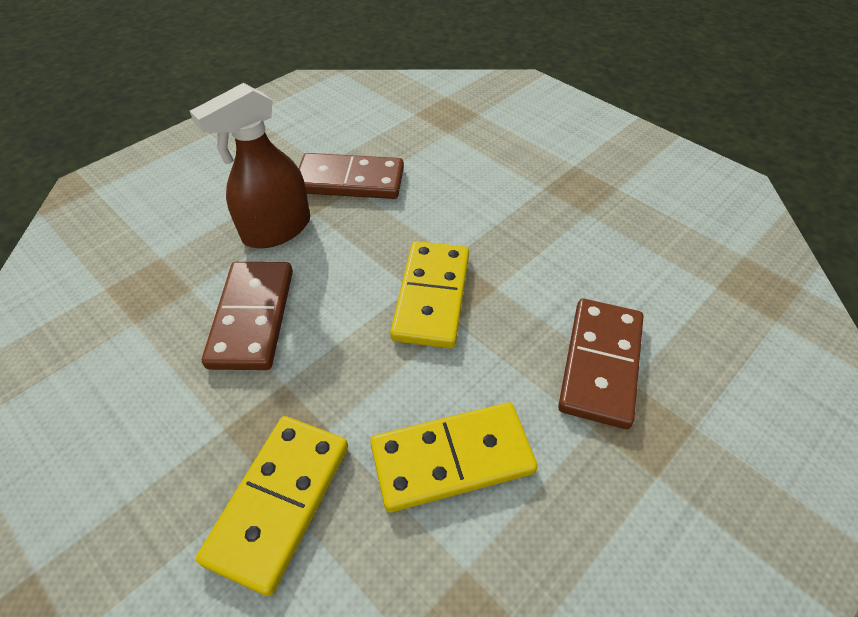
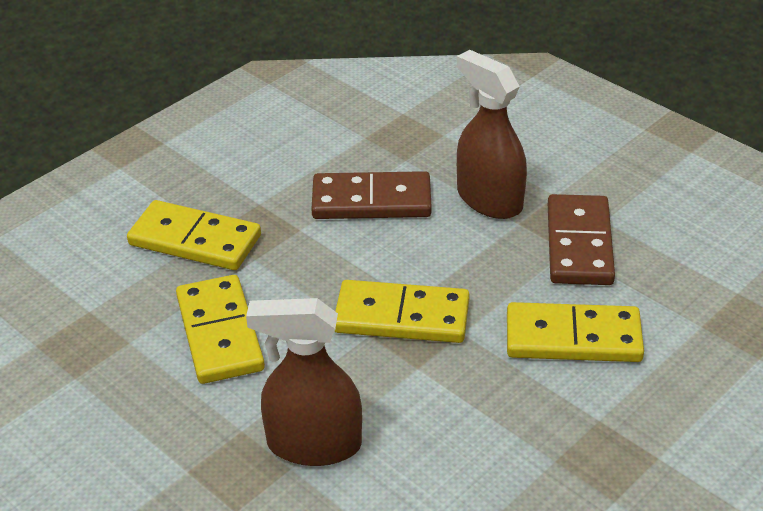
camera: 90 degrees right, 10 degrees down
brown domino [558,299,643,429] -> brown spray bottle [246,298,362,466]
none -> yellow domino [507,302,644,362]

